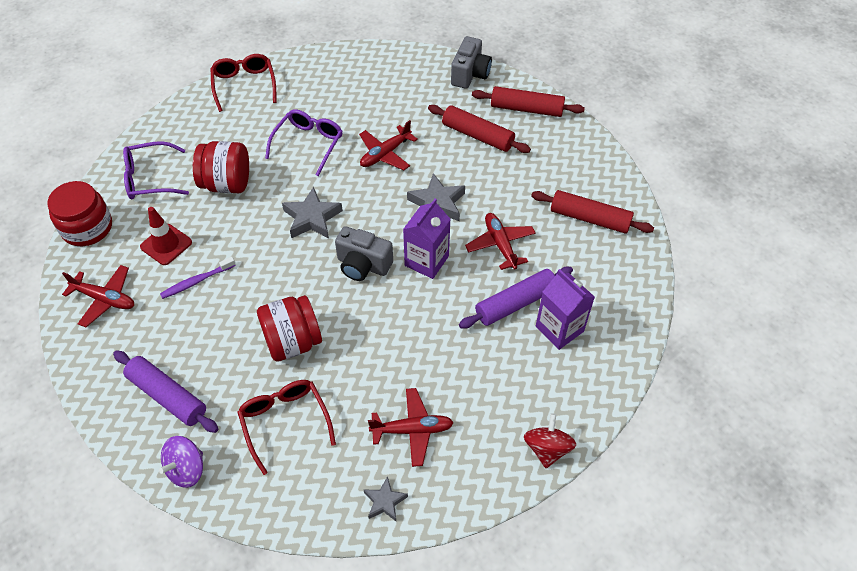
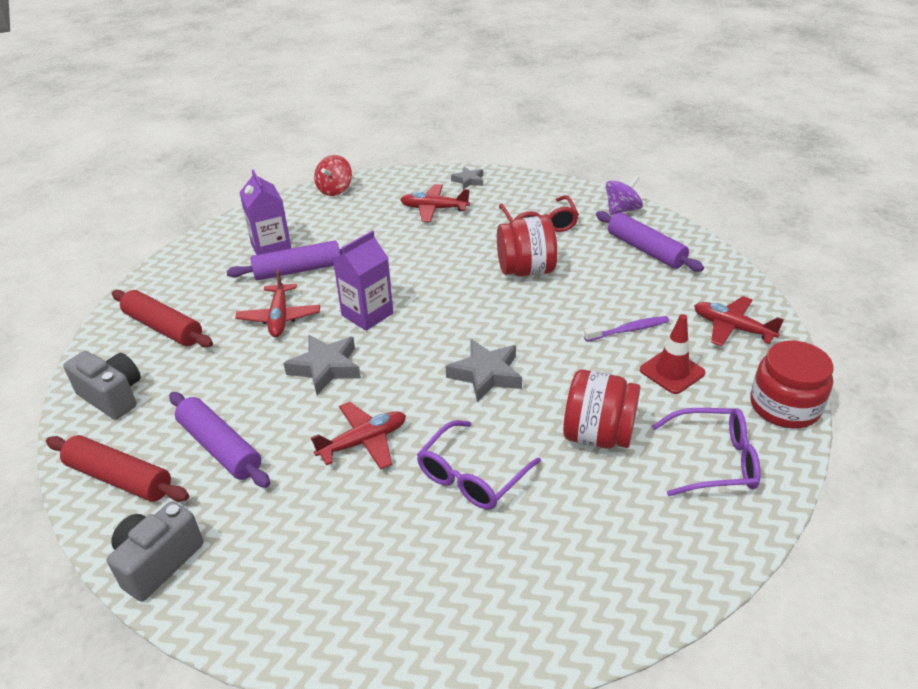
camera: 165 degrees left, 15 degrees down
red glasses [210,54,277,112] -> none
grey camera [335,226,393,281] -> grey camera moved to [63,351,141,420]
red rolling pin [428,105,531,153] -> purple rolling pin [169,392,270,488]

